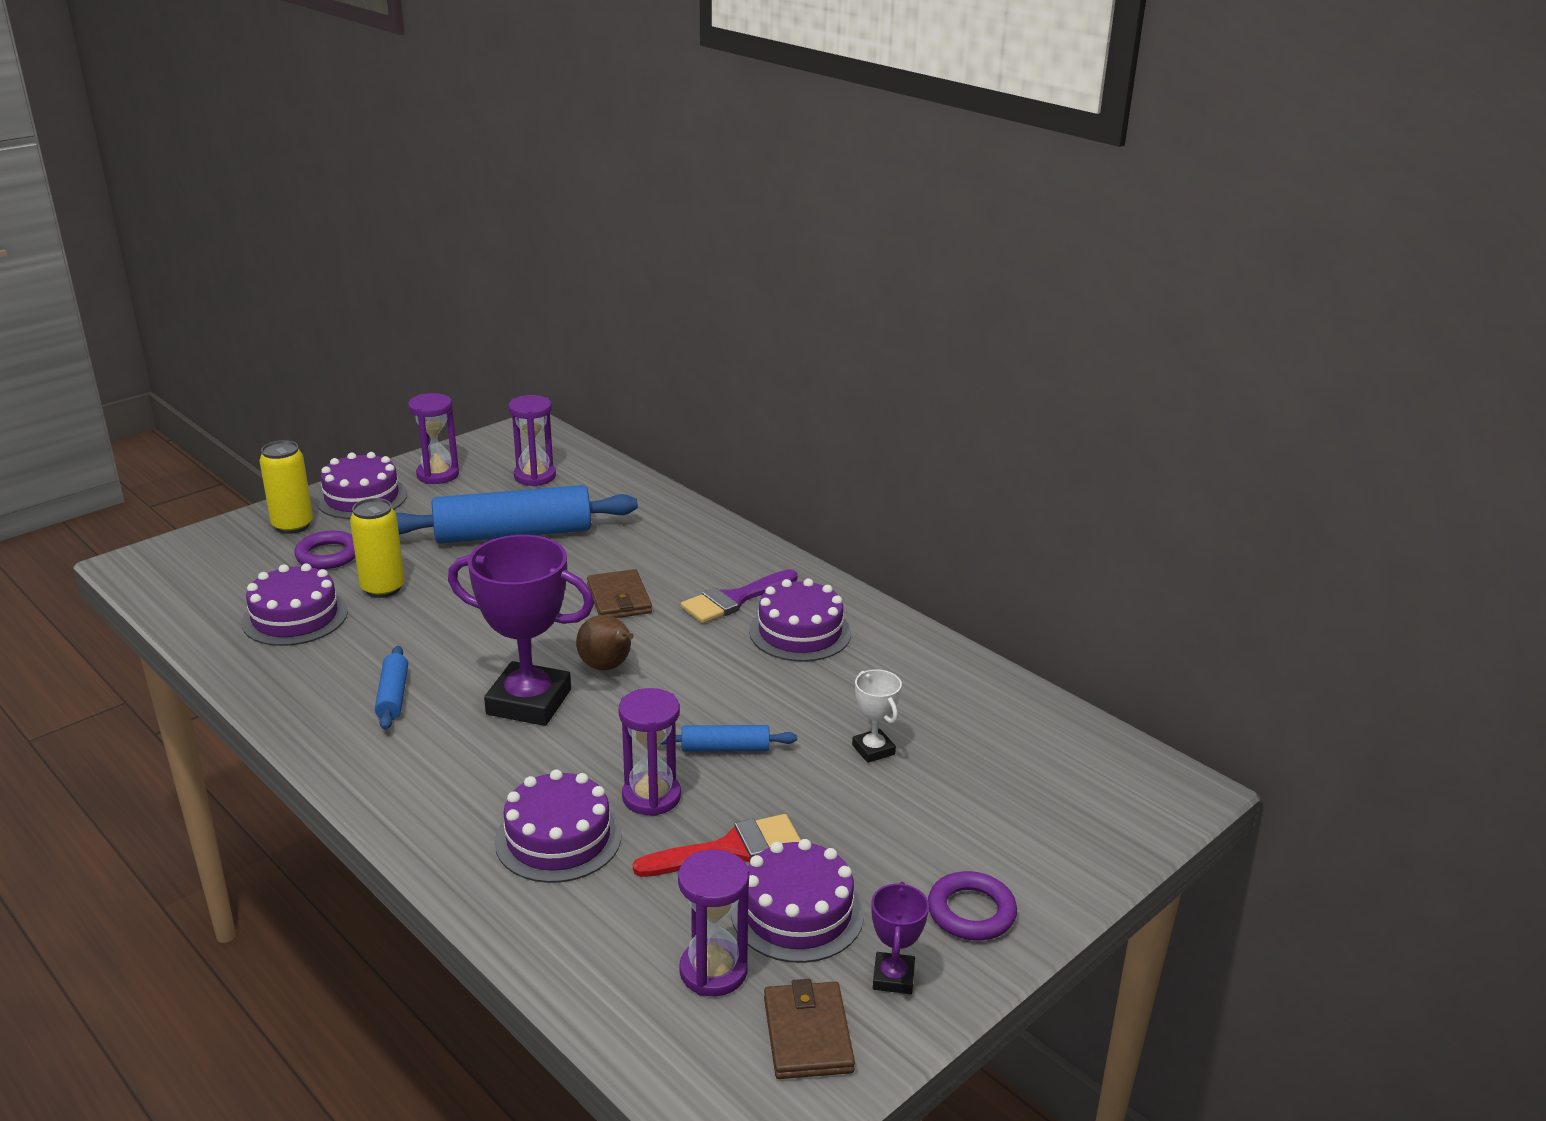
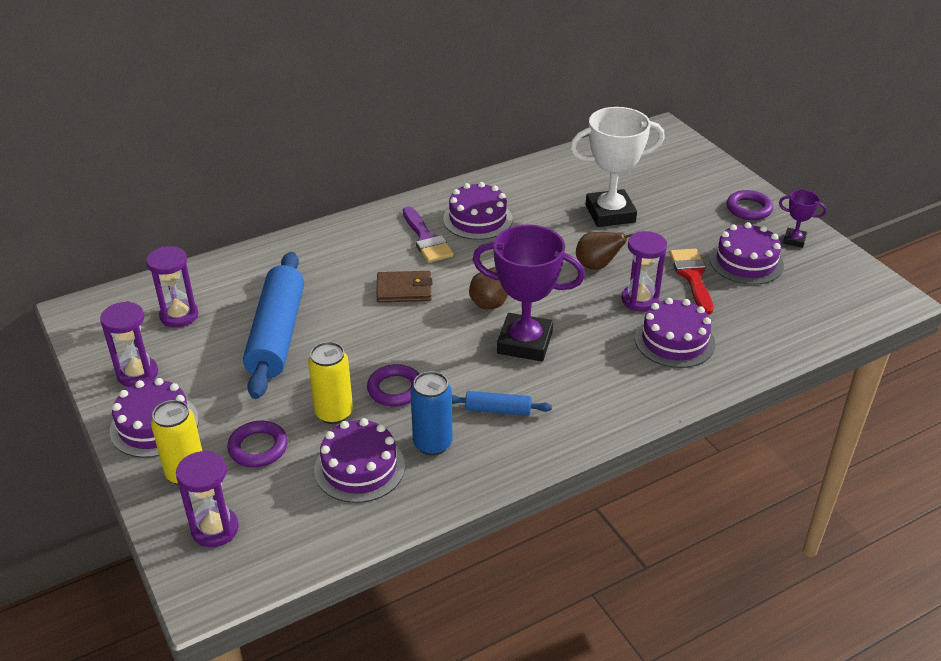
camera: 75 degrees left, 10 degrees up
purple trophy [448,535,594,726] -> purple trophy turned 75 degrees clockwise [473,225,585,361]
blue rolling pin [661,725,797,752] -> brown pear [576,232,633,270]
purple hourglass [678,850,749,996] -> purple hourglass moved to [176,450,239,547]
brown wallet [764,979,855,1079] -> none
white trophy [852,669,902,763] -> white trophy [570,107,665,227], size x2.11
none -> purple ring [367,364,419,407]
none -> blue can [410,371,453,455]

